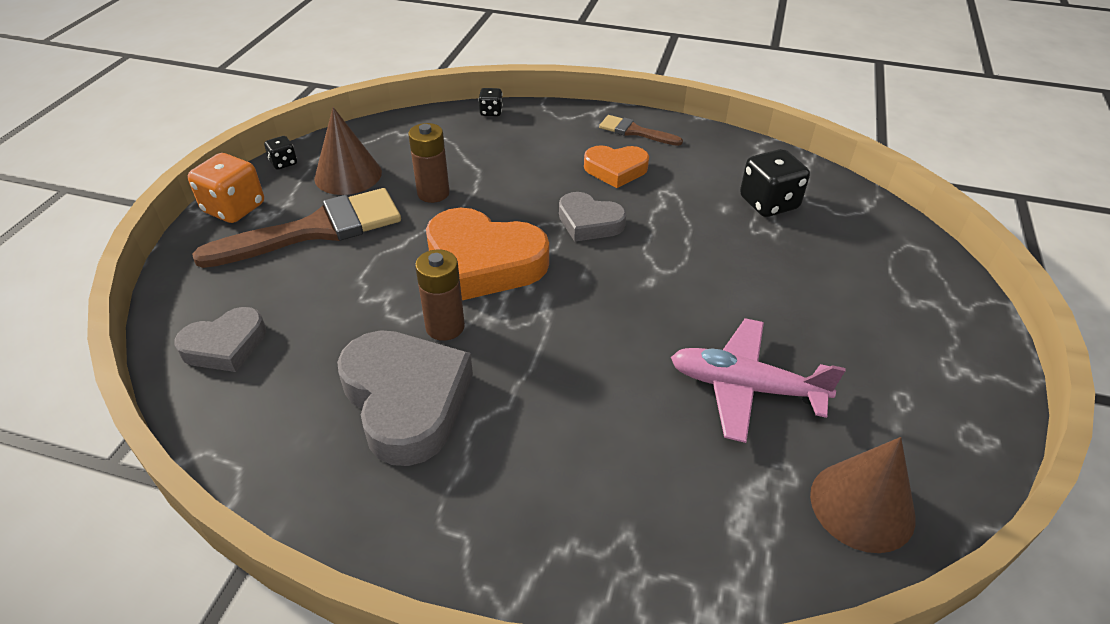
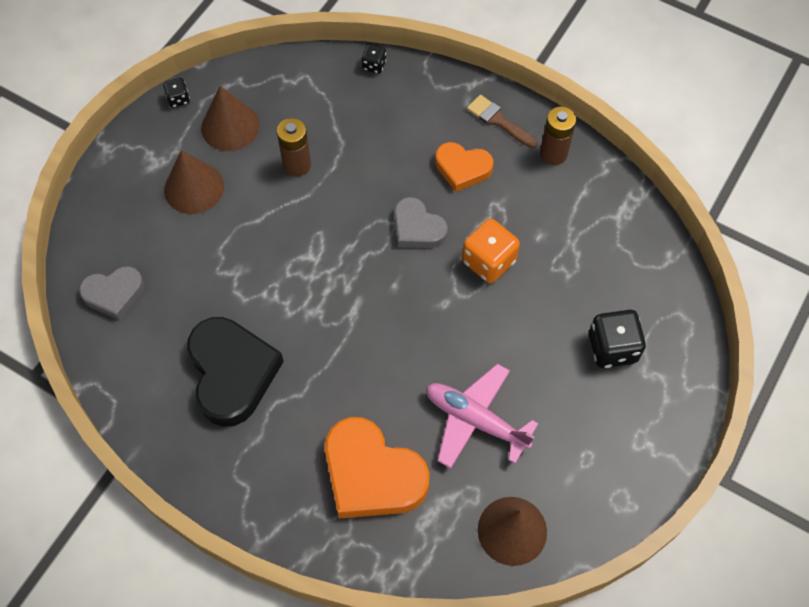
camera: 15 degrees right, 20 degrees up
orange dice [188,153,264,223] -> orange dice moved to [462,219,520,283]
brown brush [192,188,401,268] -> brown cone [164,150,224,214]
grey heart [337,330,473,466] -> black heart [187,317,284,427]
brown battery [415,249,465,341] -> brown battery moved to [540,106,576,165]
orange heart [426,208,549,300] -> orange heart moved to [325,417,429,519]
black dice [740,149,810,217] -> black dice moved to [589,310,646,368]

